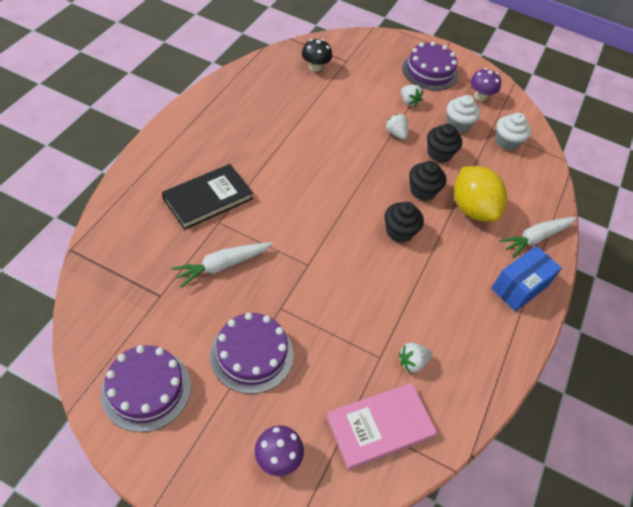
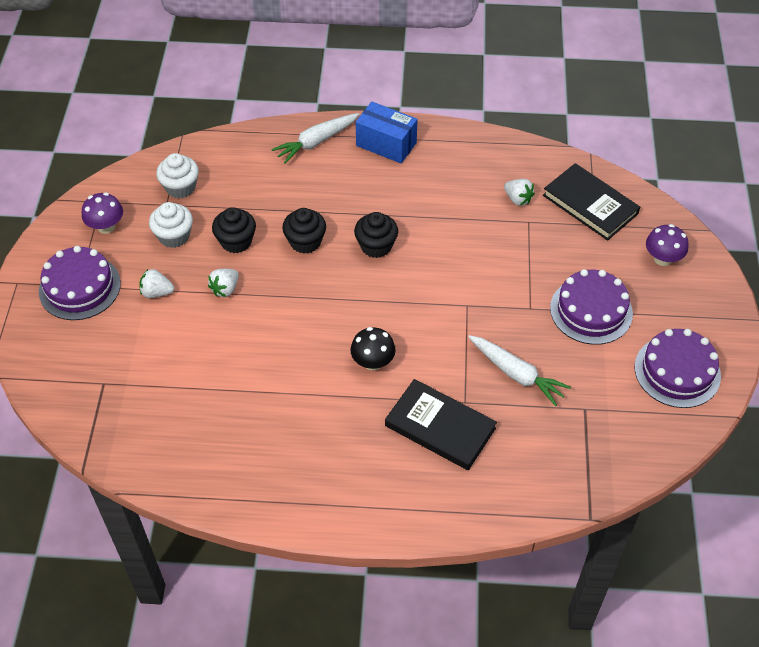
camera: 105 degrees left, 0 degrees up
black mushroom [302,39,332,72] -> black mushroom moved to [351,327,396,371]
pink book [326,383,437,470] -> black book [543,163,640,241]
white strawberry [401,85,423,106] -> white strawberry turned 120 degrees counterclockwise [140,269,174,298]
yellow lemon [454,166,507,222] -> none
white carrot [499,217,576,258] -> white carrot turned 105 degrees clockwise [271,113,359,164]

